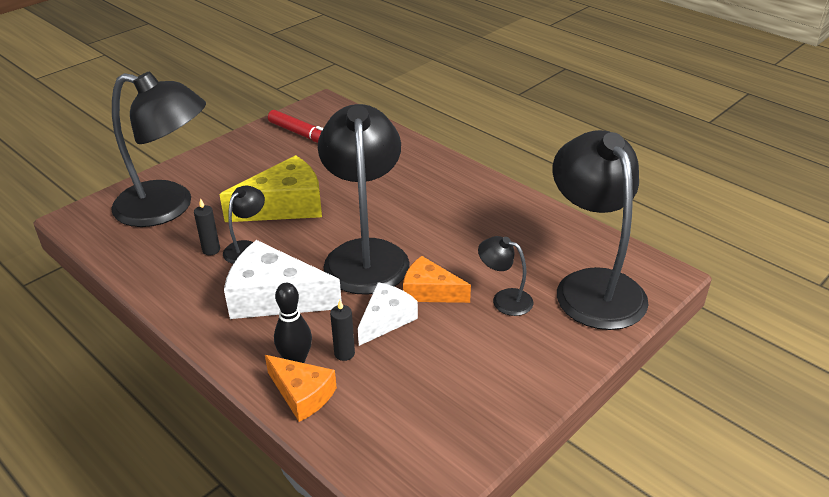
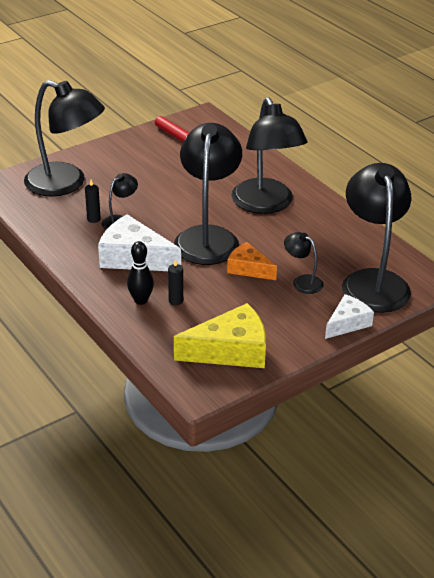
camera: 10 degrees right, 0 degrees up
yellow cheese [219,155,322,222] -> yellow cheese moved to [174,303,266,368]
orange cheese [265,355,337,422] -> none
white cheese [358,282,418,346] -> white cheese moved to [325,294,374,339]
none -> black lamp [231,97,307,214]

